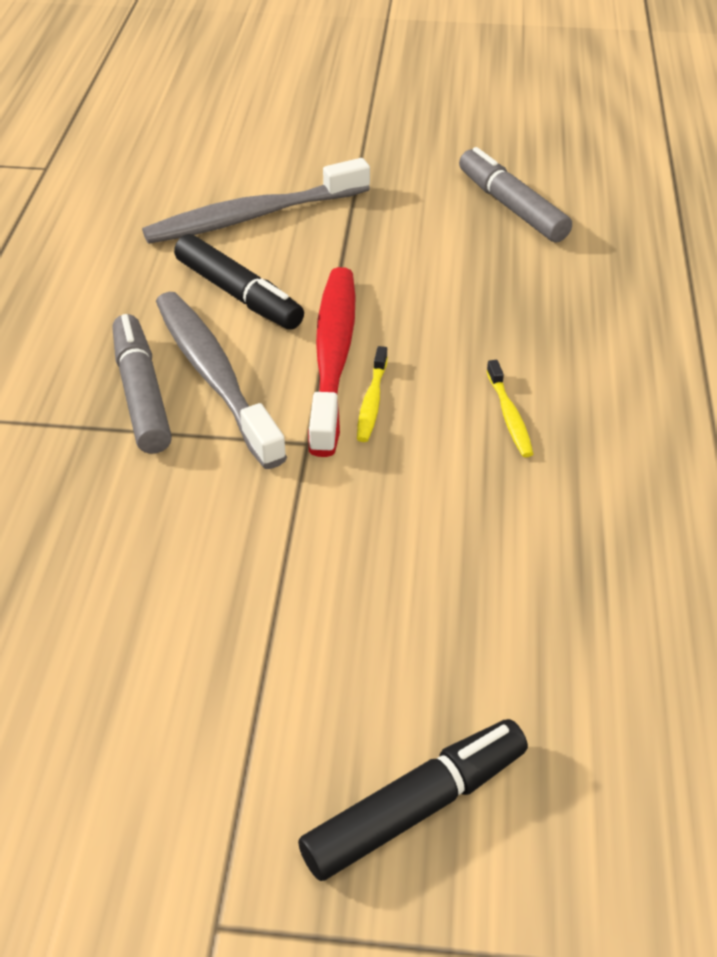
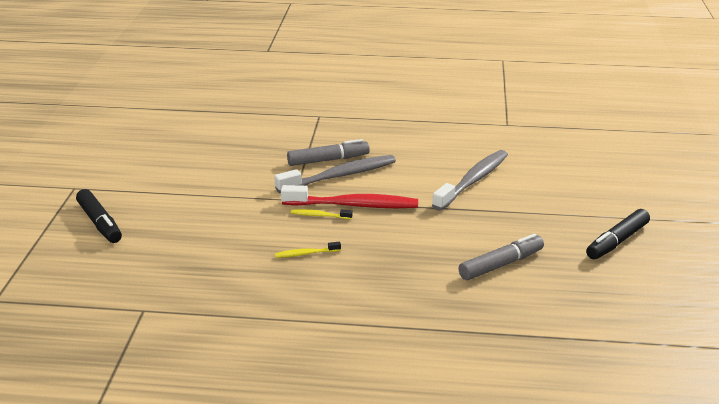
camera: 90 degrees right, 15 degrees down
grey toothbrush [142,158,370,244] -> grey toothbrush turned 60 degrees clockwise [432,150,508,211]
black marker [174,234,304,330] -> black marker moved to [586,209,650,259]

